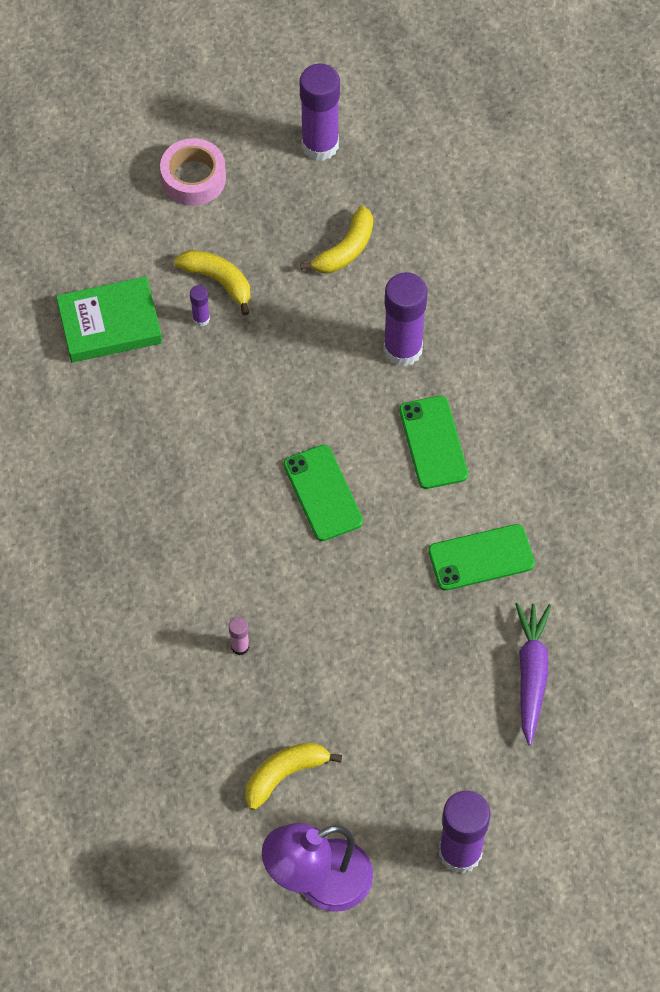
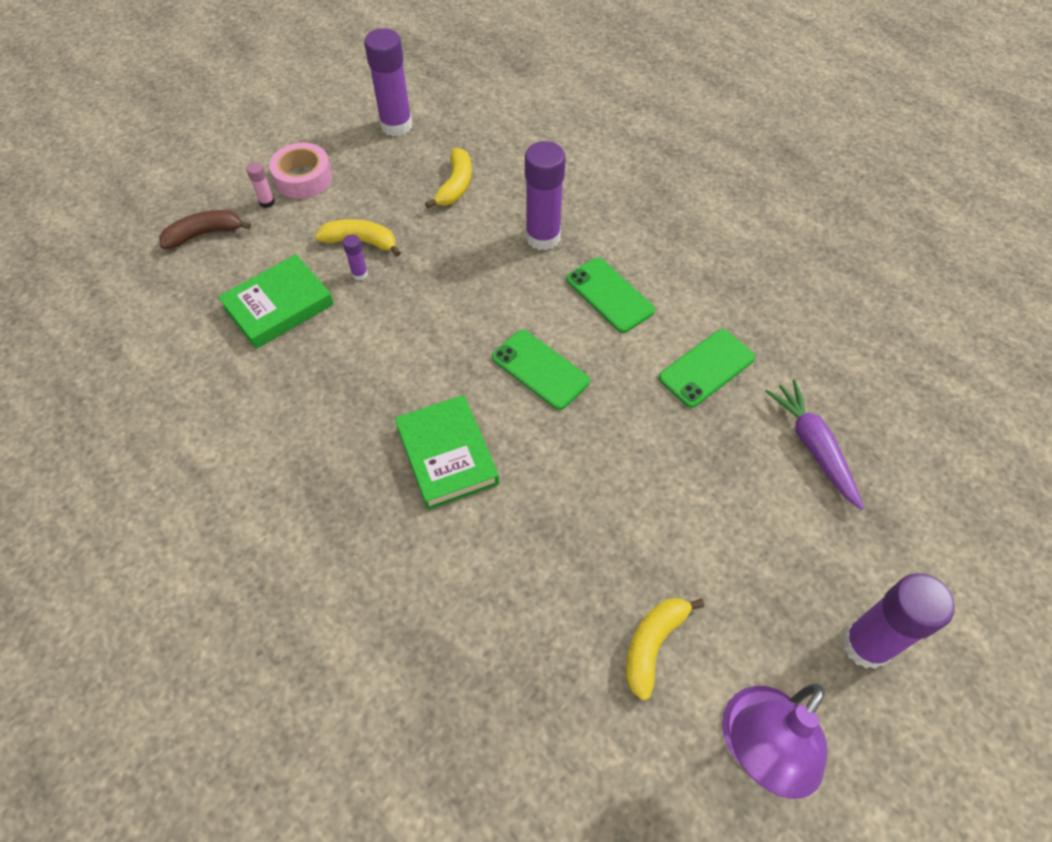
camera: 25 degrees left, 5 degrees down
pink glue stick [229,617,249,655] -> pink glue stick moved to [246,162,275,208]
none -> brown banana [159,210,251,249]
none -> green book [395,395,499,510]

